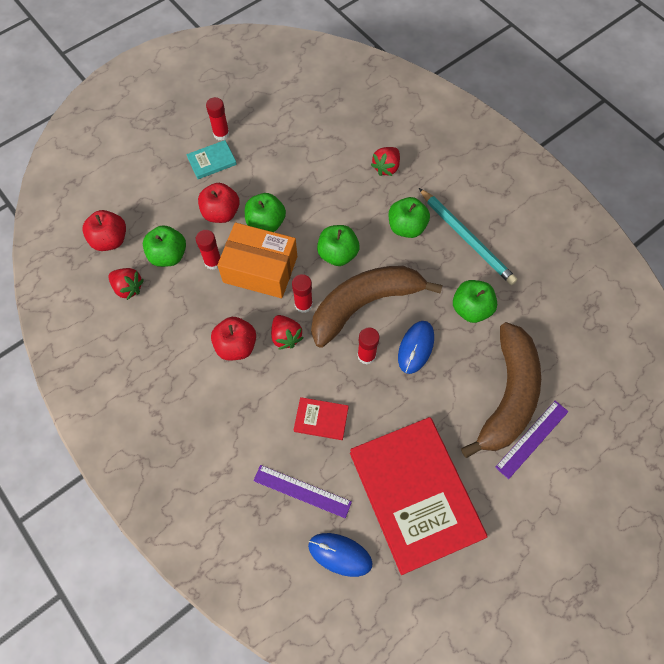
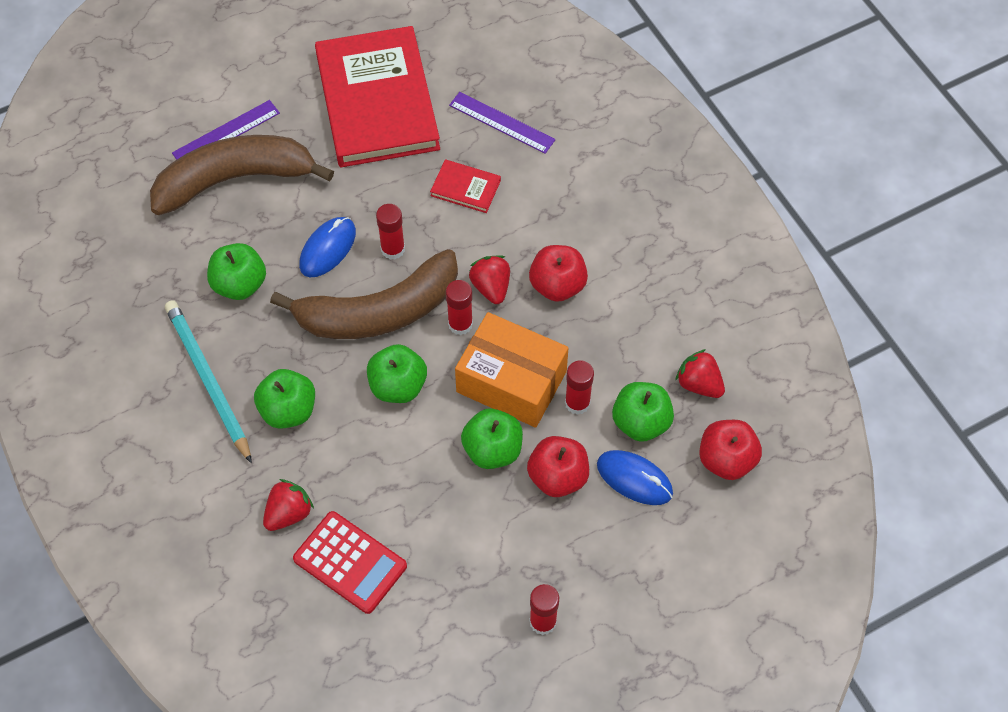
camera: 170 degrees left, 5 degrees down
turquoise book [186,140,237,179] -> none
blue mouse [308,533,373,577] -> blue mouse moved to [597,450,673,505]
brown banana [461,322,541,458] -> brown banana turned 45 degrees clockwise [150,135,334,215]
none -> red calculator [293,511,407,614]

